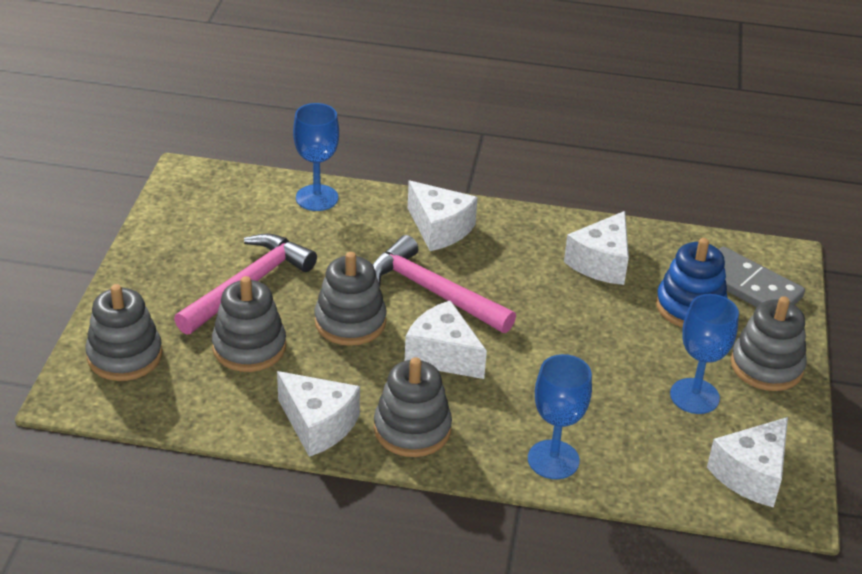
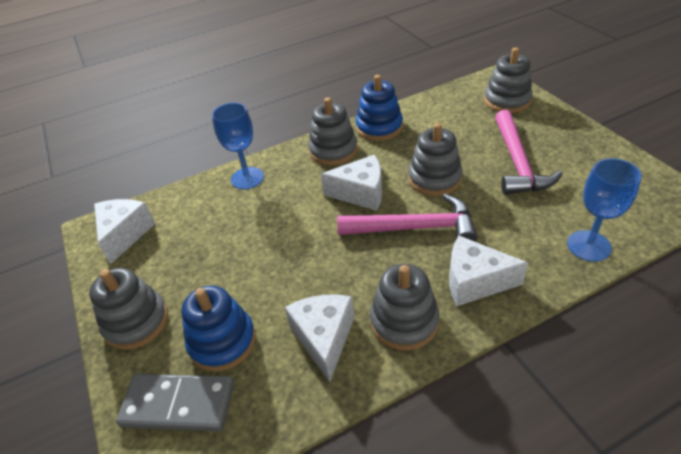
camera: 150 degrees right, 5 degrees up
grey stacking toy [212,276,286,372] -> grey stacking toy moved to [370,264,439,350]
white cheese [277,371,360,457] -> blue stacking toy [356,75,403,141]
blue goblet [670,294,739,414] -> none

